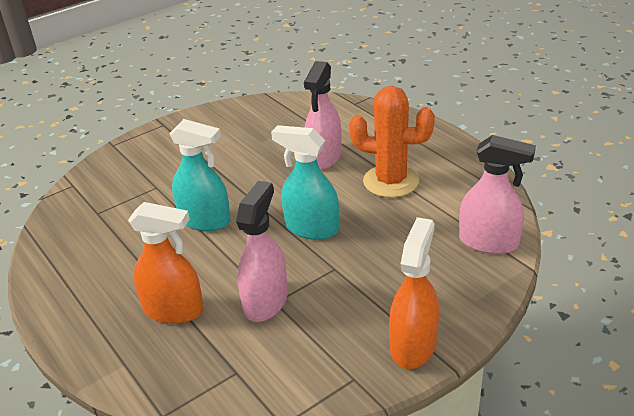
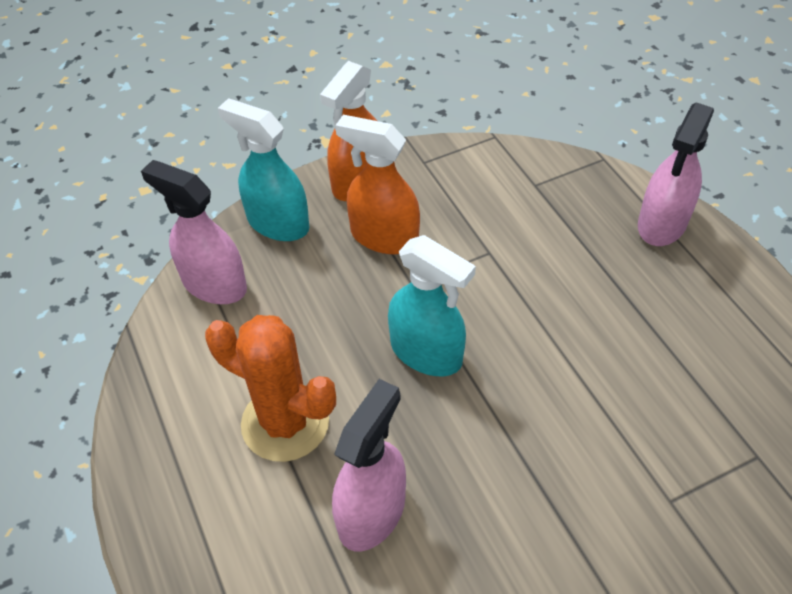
camera: 170 degrees left, 15 degrees up
orange spray bottle [128,202,204,324] -> orange spray bottle moved to [335,115,420,254]
turquoise spray bottle [169,119,231,231] -> turquoise spray bottle moved to [218,98,309,241]
pink spray bottle [236,181,288,322] -> pink spray bottle moved to [638,102,714,246]

